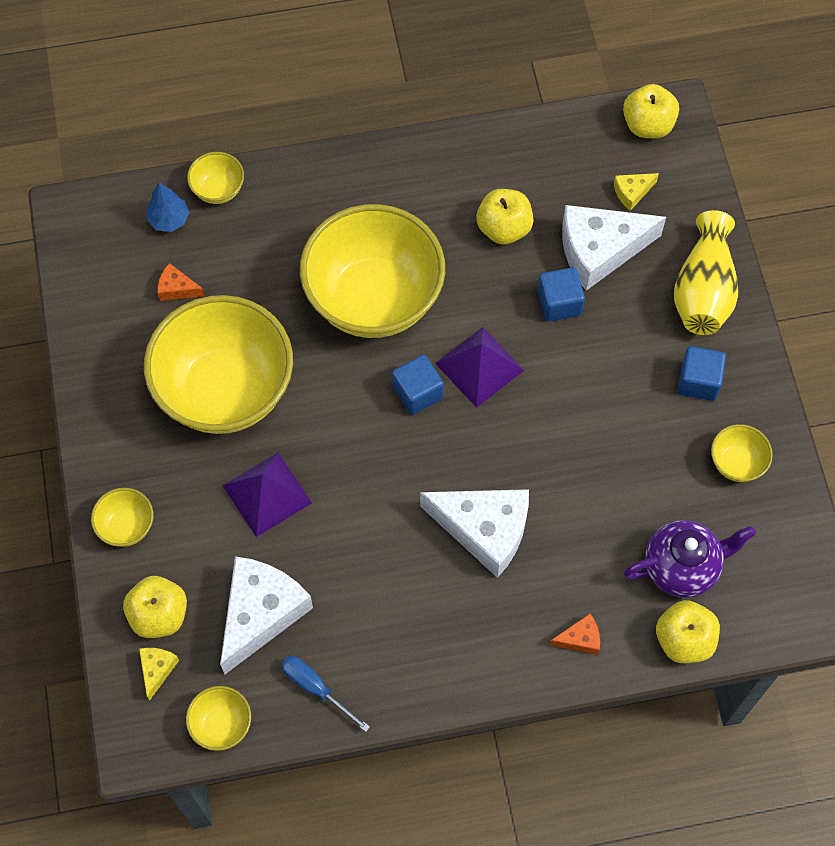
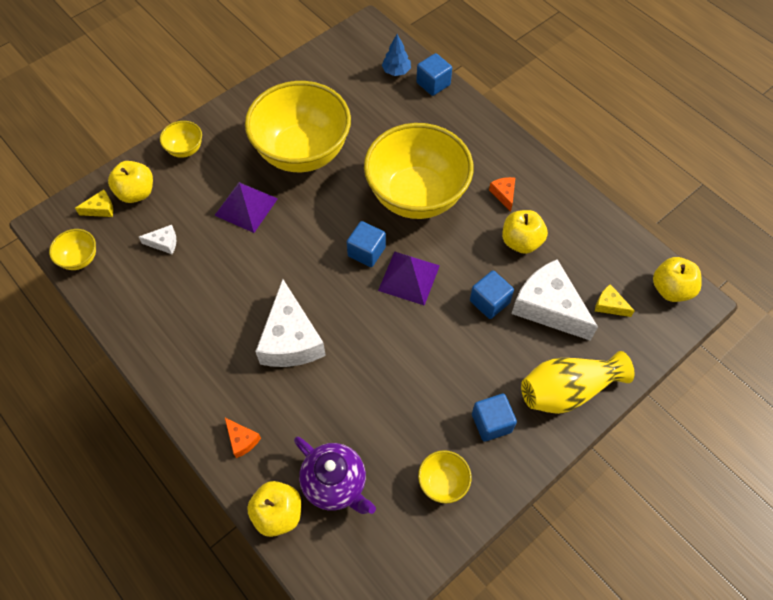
camera: 60 degrees right, 5 degrees down
orange cheese [157,263,204,301] -> orange cheese moved to [489,177,515,212]
yellow bowl [187,152,244,204] -> blue cube [416,53,452,96]
white cheese [220,556,313,674] -> white cheese [139,225,176,254], size x0.44
blue screwdriver [281,656,370,732] -> none

